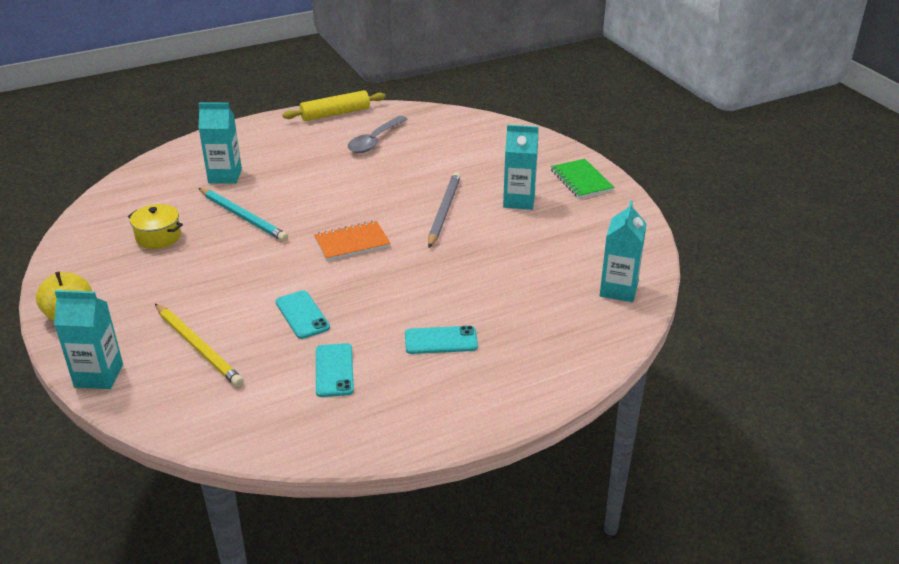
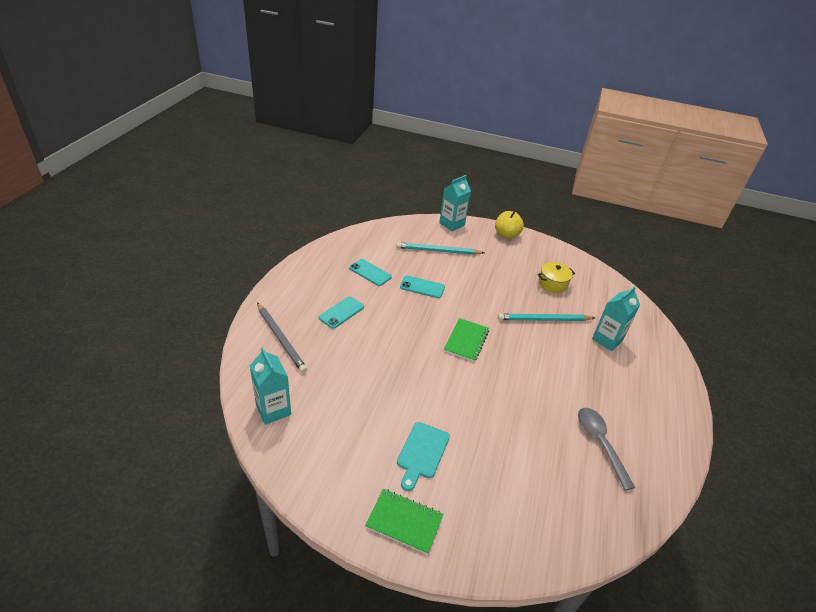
camera: 130 degrees right, 5 degrees up
yellow pencil [155,304,244,387] -> turquoise pencil [396,242,485,255]
yellow rolling pin [282,90,386,121] -> none
orange notebook [314,221,391,261] -> green notebook [444,318,489,362]
grey pencil [428,172,461,248] -> grey pencil moved to [257,303,307,373]
turquoise carton [503,125,539,210] -> turquoise cutting board [397,422,450,491]

